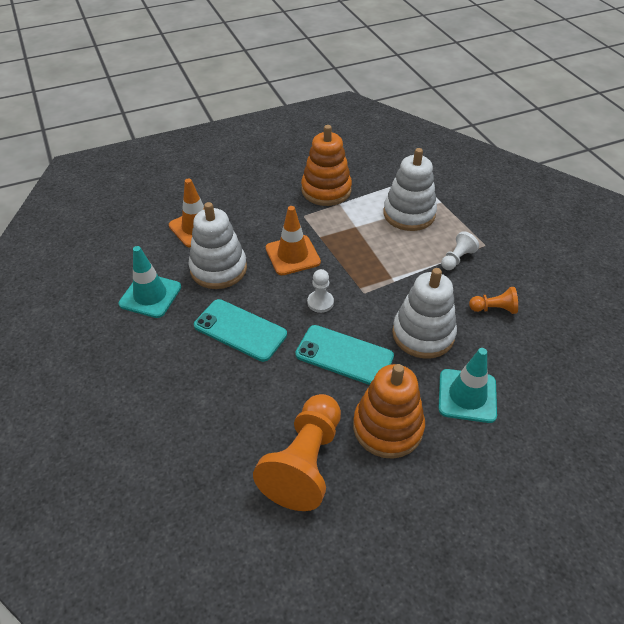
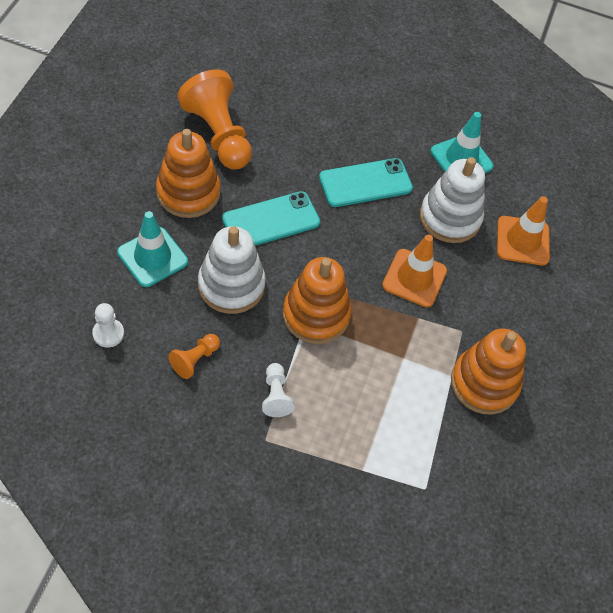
camera: 125 degrees right, 10 degrees up
white pawn [307,269,334,313] -> white pawn moved to [92,303,124,347]
white stacking toy [383,148,437,231] -> none
none -> orange stacking toy [283,257,351,344]

